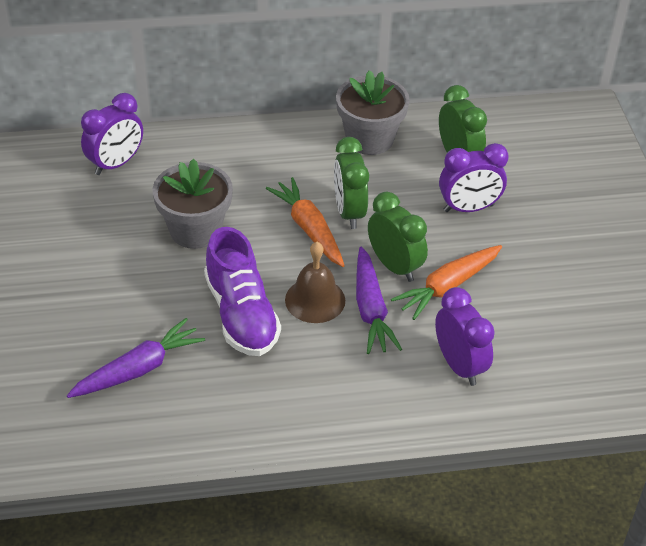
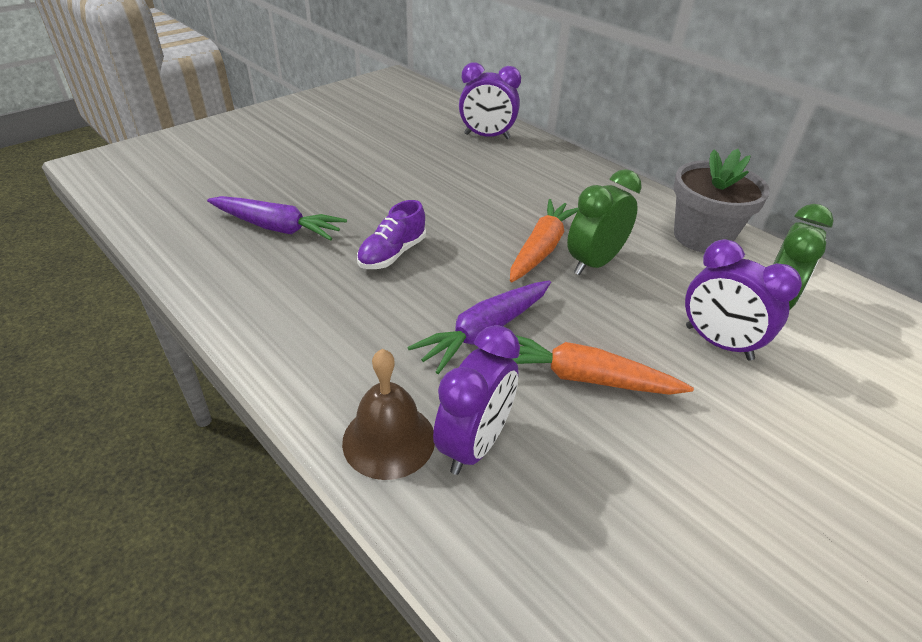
camera: 55 degrees right, 5 degrees down
grey flower pot [152,159,233,249] -> none
purple shoe [204,227,281,356] -> purple shoe [357,200,426,269], size x0.60
brown bell [285,242,345,323] -> brown bell moved to [342,349,435,480]
green clock [368,192,428,282] -> none

